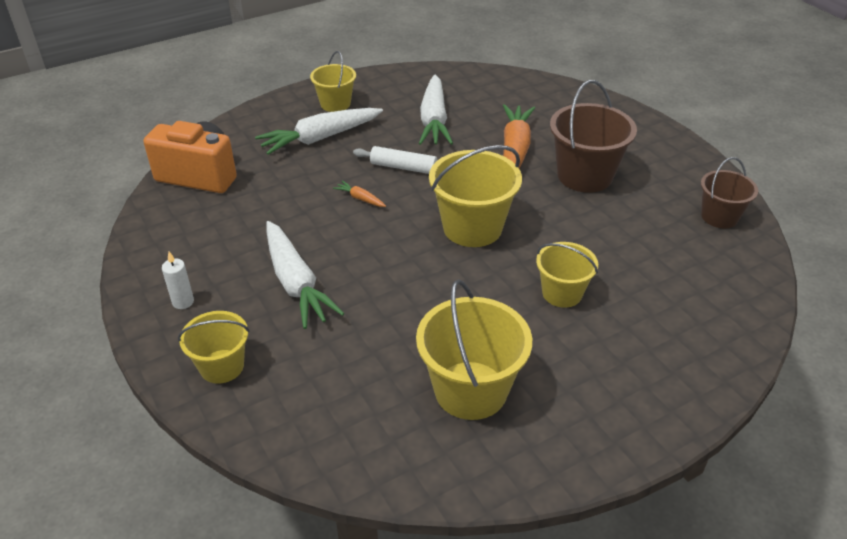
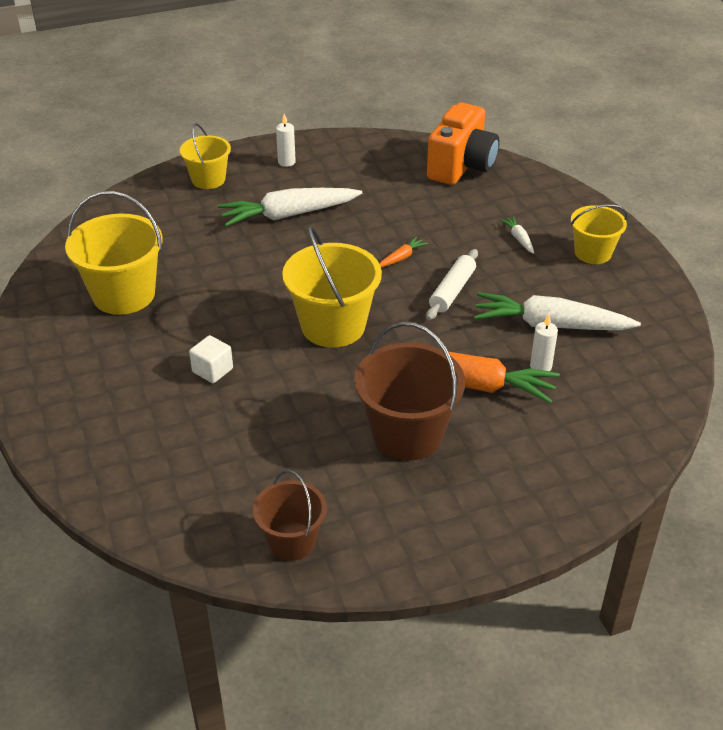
camera: 100 degrees right, 0 degrees up
white carrot [255,108,383,155] -> white carrot [500,216,534,254], size x0.43
yellow bucket [536,242,598,308] -> white cube [189,335,233,383]
none -> white candle [530,314,558,371]

